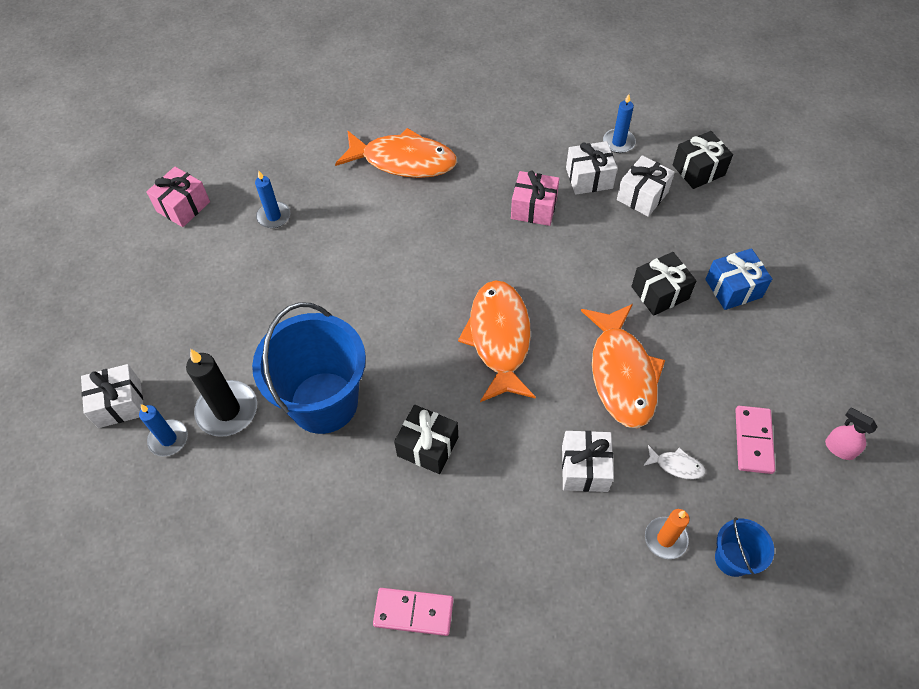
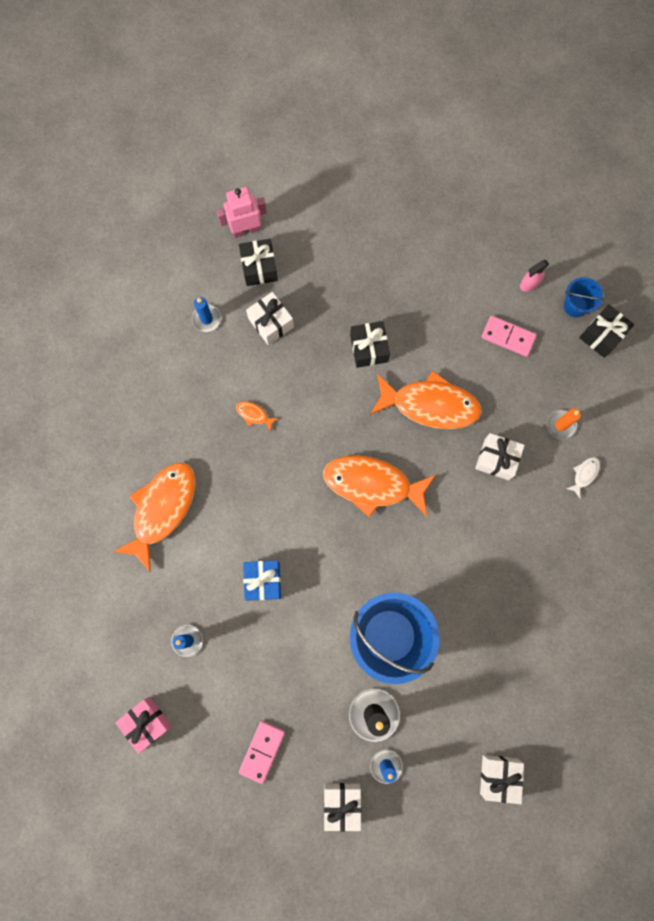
camera: 75 degrees left, 20 degrees up
pink domino [373,588,453,636] -> pink domino moved to [239,721,285,784]
black gift [394,405,458,474] -> black gift moved to [579,304,634,358]
pink gift [511,171,560,226] -> orange fish [236,401,278,432]
white gift [566,141,617,195] -> white gift moved to [480,755,524,804]
white fish [643,445,705,479] -> white fish moved to [566,457,600,498]
blue gift [705,248,772,310] -> blue gift moved to [243,560,281,601]
blue bucket [715,517,774,577] -> blue bucket moved to [564,277,604,317]
none -> pink robot [217,187,267,238]

